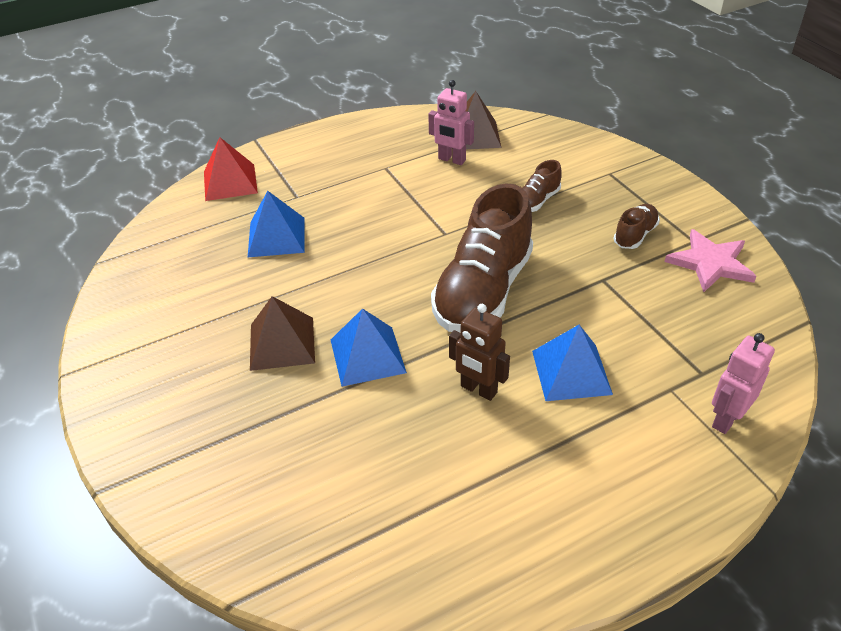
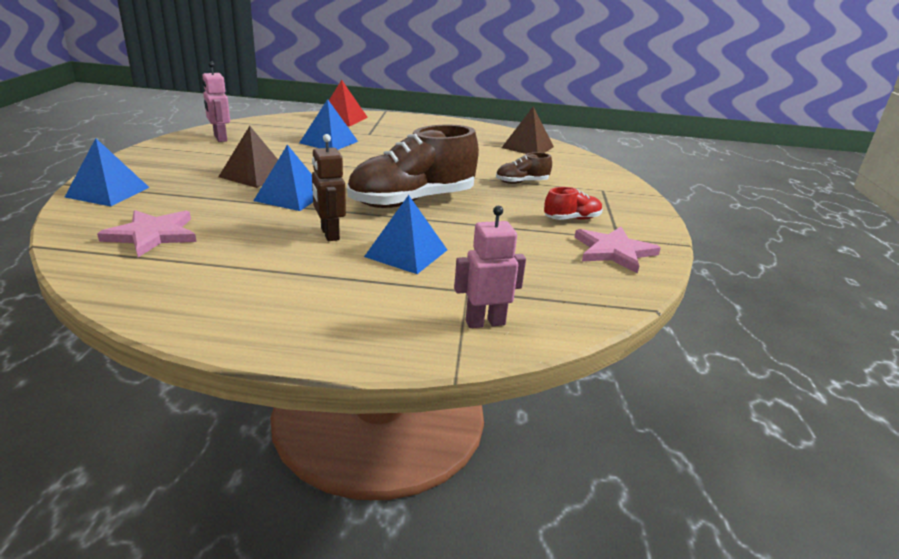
camera: 30 degrees right, 15 degrees down
pink robot [428,80,474,165] -> pink robot moved to [202,61,230,142]
brown shoe [613,204,660,249] -> red shoe [544,187,603,220]
none -> blue pyramid [65,138,149,206]
none -> pink star [97,210,196,257]

